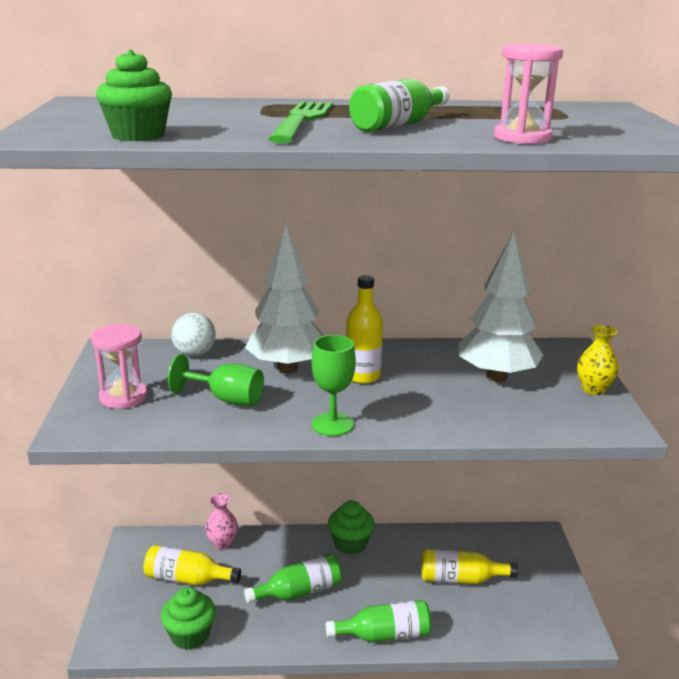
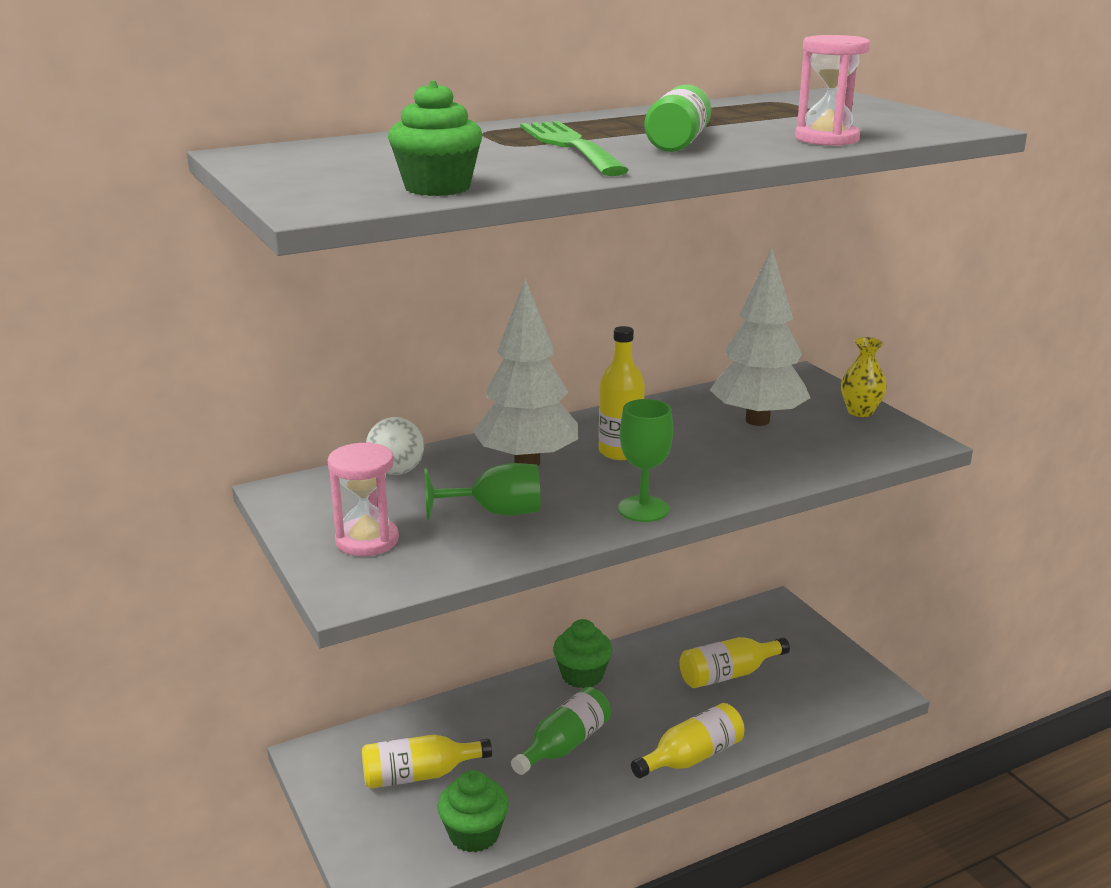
camera: 25 degrees left, 0 degrees up
pink vase [205,493,238,550] -> none
green bottle [326,600,431,642] -> yellow bottle [631,703,744,778]

